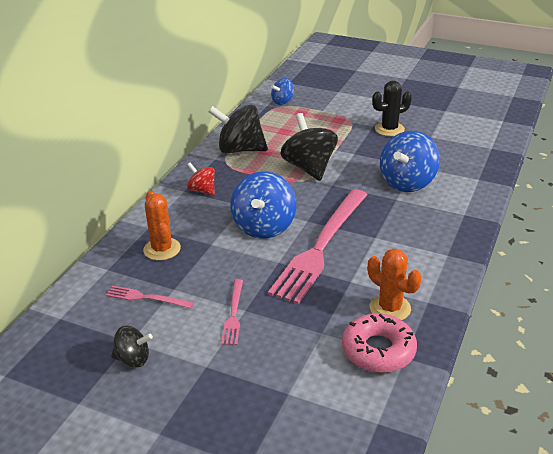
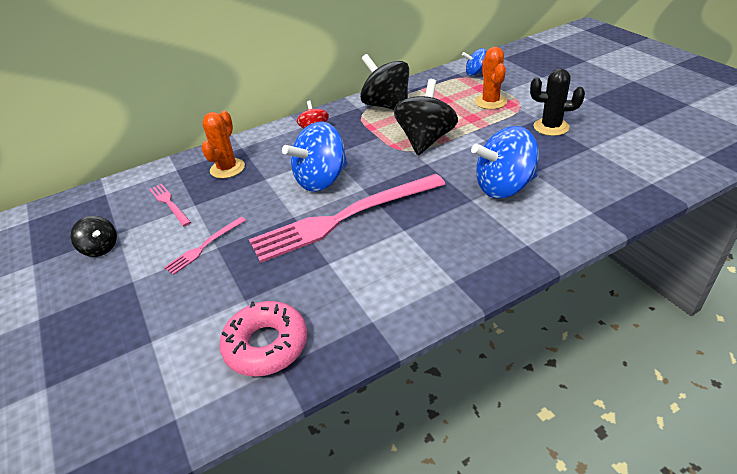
camera: 40 degrees right, 5 degrees up
orange cactus [368,248,421,320] -> orange cactus moved to [475,47,507,109]

